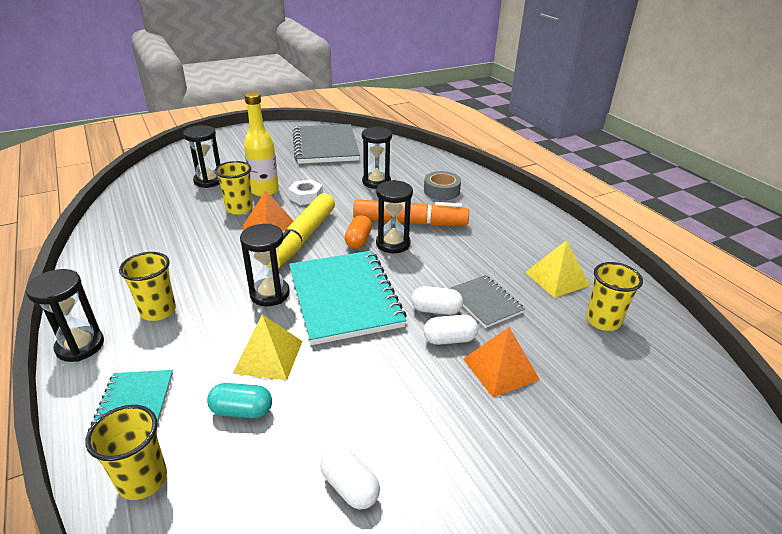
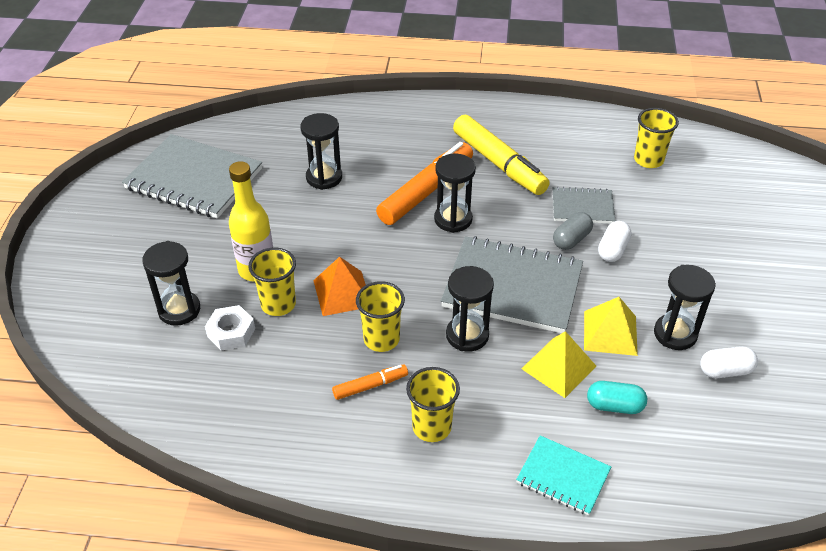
camera: 55 degrees left, 10 degrees up
black hourglass [26,269,104,362] -> black hourglass moved to [654,265,716,350]
yellow cup [85,405,167,500] -> yellow cup moved to [356,281,405,352]
turquoise capsule [207,383,272,418] -> turquoise capsule turned 60 degrees clockwise [587,381,647,414]
yellow marker [269,193,335,269] -> yellow marker moved to [453,115,550,195]
white nut [288,180,323,205] -> white nut moved to [205,305,255,351]
turquoise notebook [289,251,407,345] -> grey notebook [441,236,583,333]
orange capsule [345,215,372,249] -> none
white capsule [411,286,463,315] -> grey capsule [553,212,593,250]
grey tape [424,171,461,200] -> none
orange pyramid [463,327,540,397] -> none
yellow pyramid [525,240,590,298] -> yellow pyramid moved to [584,297,638,356]
none -> orange marker [332,364,408,400]

